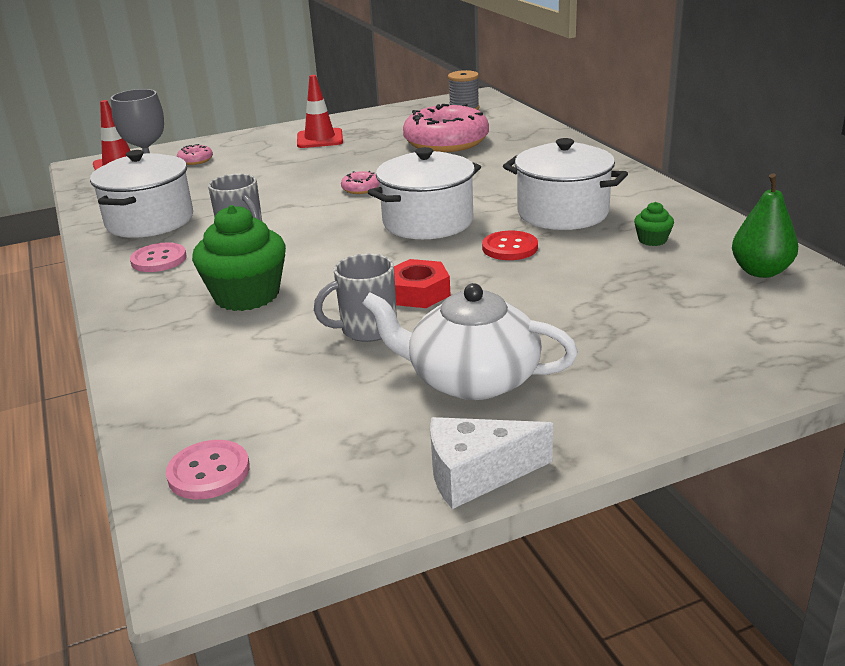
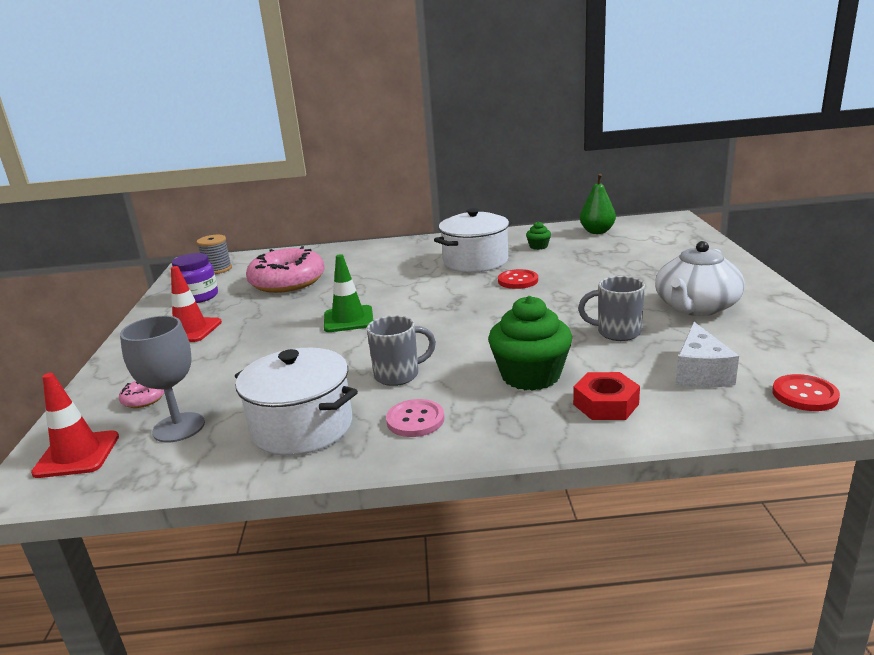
camera: 70 degrees left, 5 degrees down
pink button [166,440,250,499] -> red button [772,374,840,411]
grey mug [314,254,397,342] -> grey mug turned 105 degrees clockwise [578,276,645,341]
pink donut [341,171,379,194] -> green traffic cone [324,254,373,332]
white pot [368,147,481,239] -> none
red nut [394,259,451,308] -> red nut moved to [573,372,640,420]
white cheese [430,417,553,509] -> white cheese moved to [676,322,739,387]
none -> purple jar [172,253,218,303]

